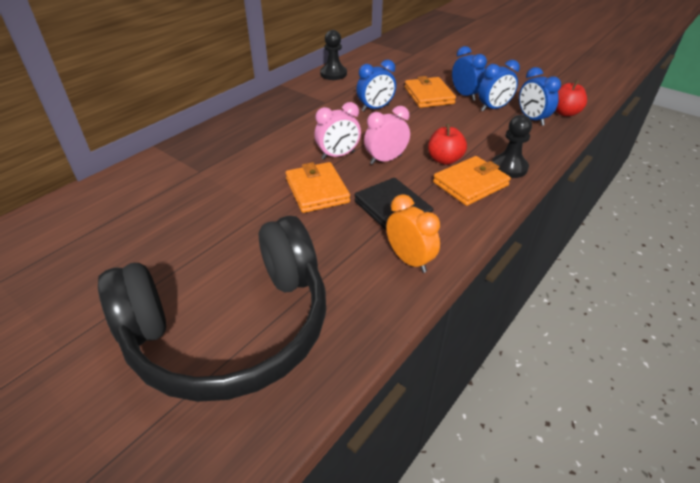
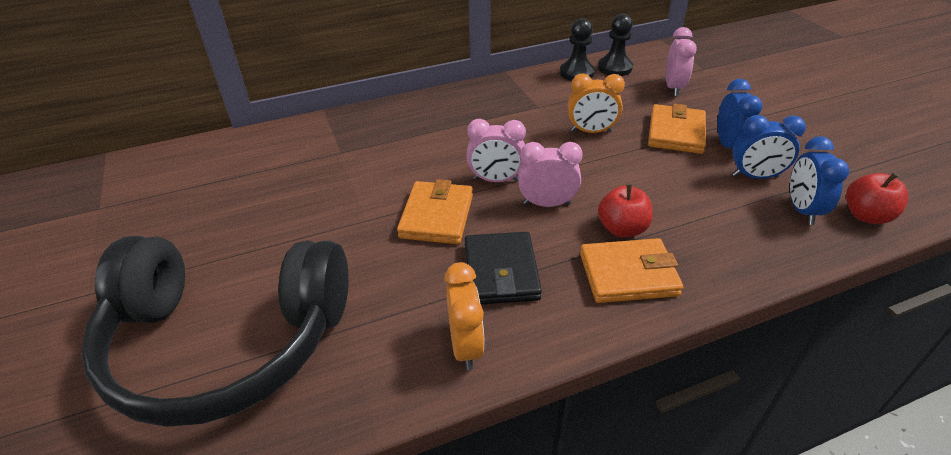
camera: 30 degrees right, 0 degrees up
blue clock [356,60,396,111] -> orange clock [568,73,625,133]
black pawn [492,115,532,178] -> black pawn moved to [598,14,633,76]
none -> pink clock [666,27,697,96]

